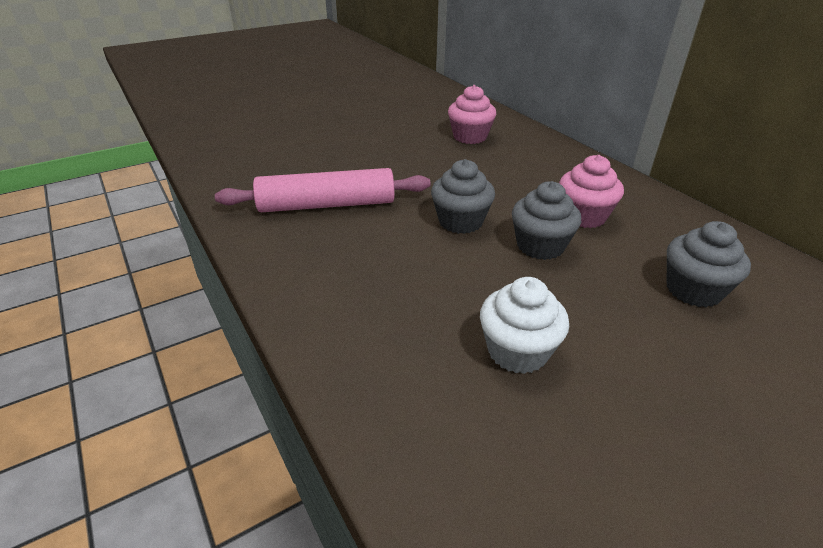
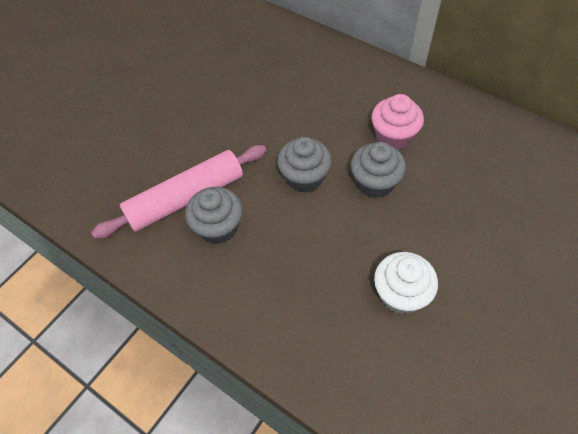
camera: 20 degrees left, 20 degrees up
pink cupcake [448,85,496,144] -> none
grey cupcake [667,221,751,307] -> grey cupcake moved to [185,187,243,244]

